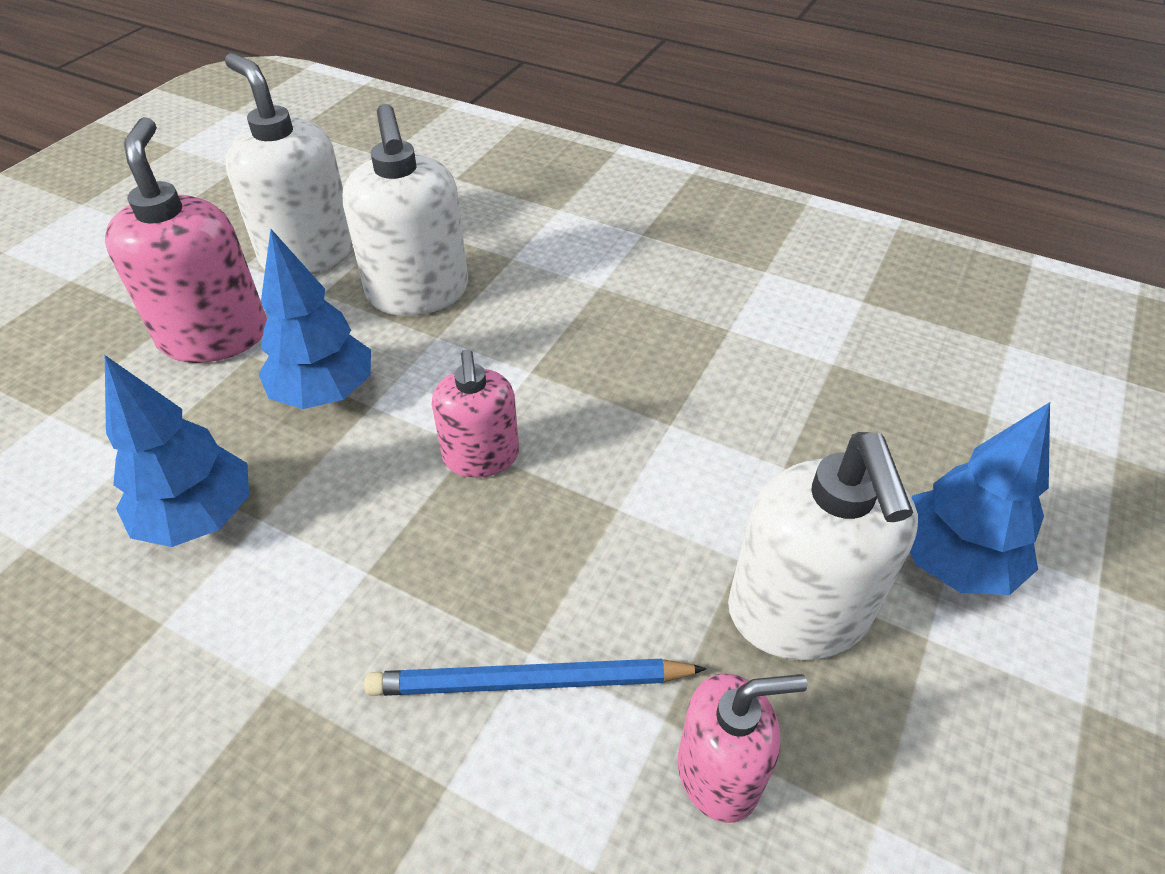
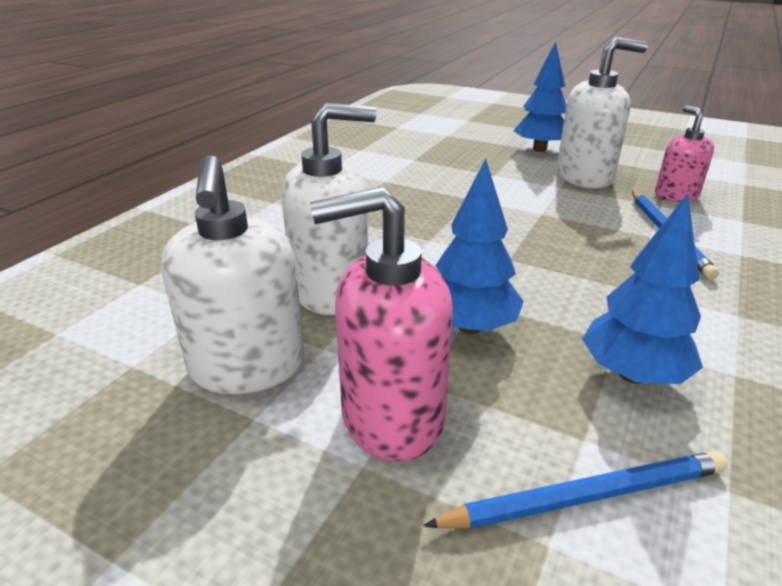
camera: 90 degrees left, 15 degrees down
white soap dispenser [225,53,353,274] -> white soap dispenser turned 60 degrees counterclockwise [161,155,304,394]
pink soap dispenser [432,349,519,478] -> none
none -> blue pencil [423,451,728,529]

